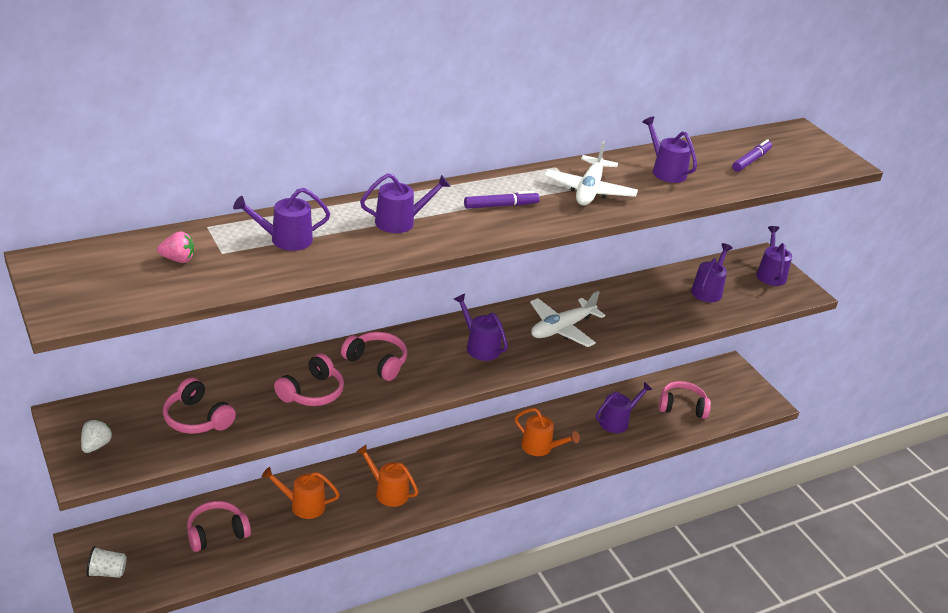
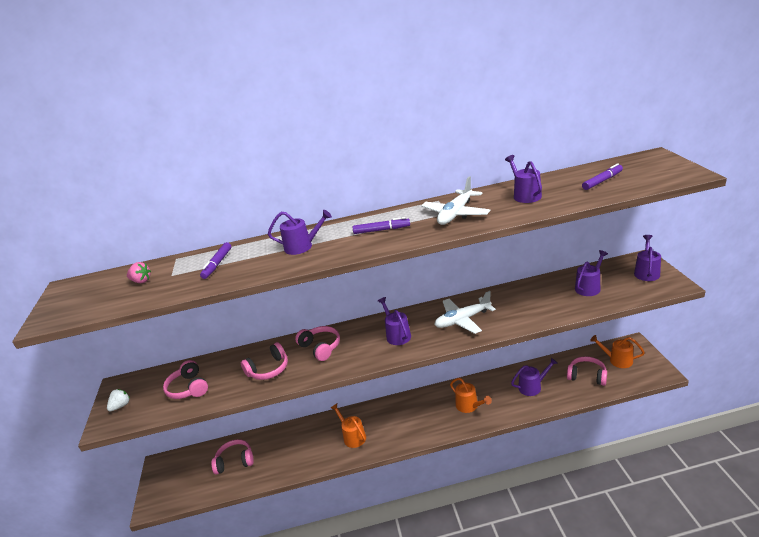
camera: 25 degrees right, 5 degrees down
white cup [87,546,127,578] -> none
purple watering can [233,188,330,251] -> purple marker [200,242,231,279]
orange watering can [262,467,340,519] -> orange watering can moved to [590,335,645,368]

